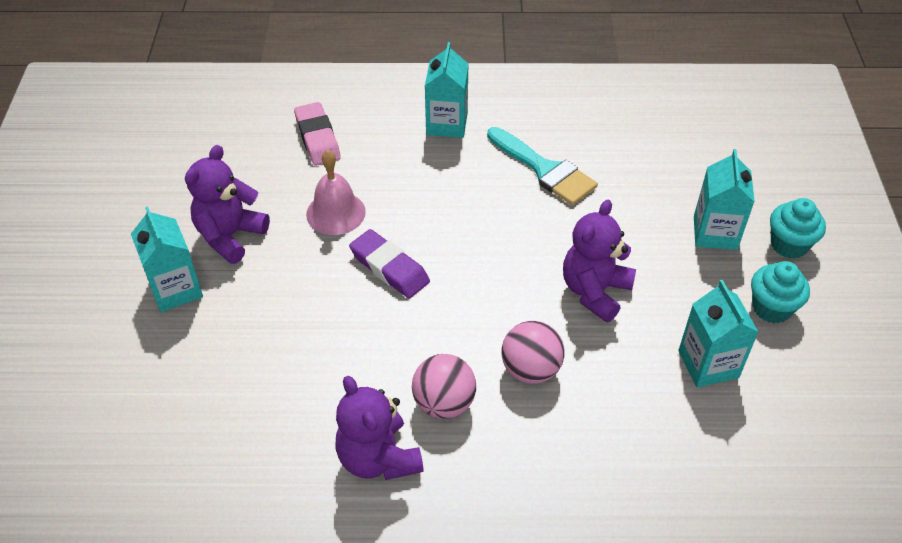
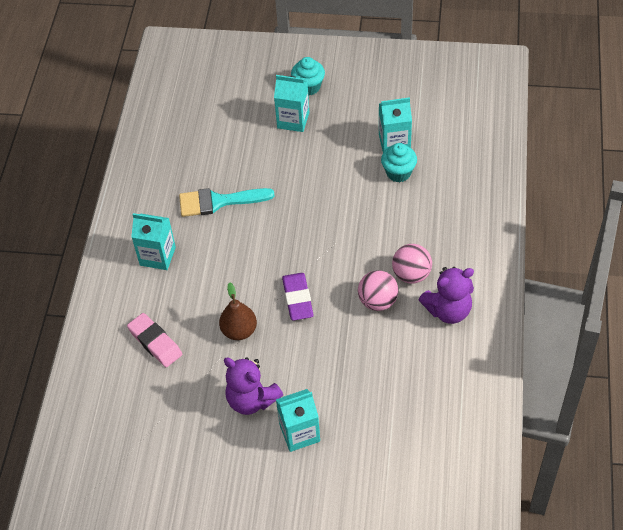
camera: 80 degrees left, 5 degrees up
pink eraser [294,102,341,166] -> pink eraser turned 60 degrees clockwise [127,313,182,367]
pink bell [306,150,366,235] -> brown pear [219,282,257,340]
purple eraser [349,229,430,298] -> purple eraser turned 60 degrees counterclockwise [282,273,314,321]
turquoise brush [487,127,598,205] -> turquoise brush turned 150 degrees counterclockwise [179,188,275,217]
pink ball [502,321,565,384] -> pink ball moved to [358,270,398,311]
purple teddy bear [563,200,636,322] -> none
turquoise cupcake [751,261,810,323] -> turquoise cupcake moved to [381,143,417,182]

